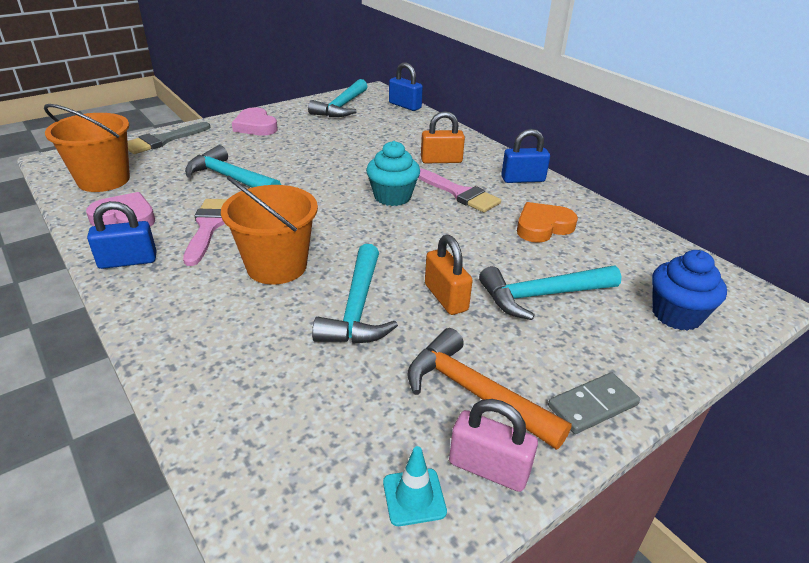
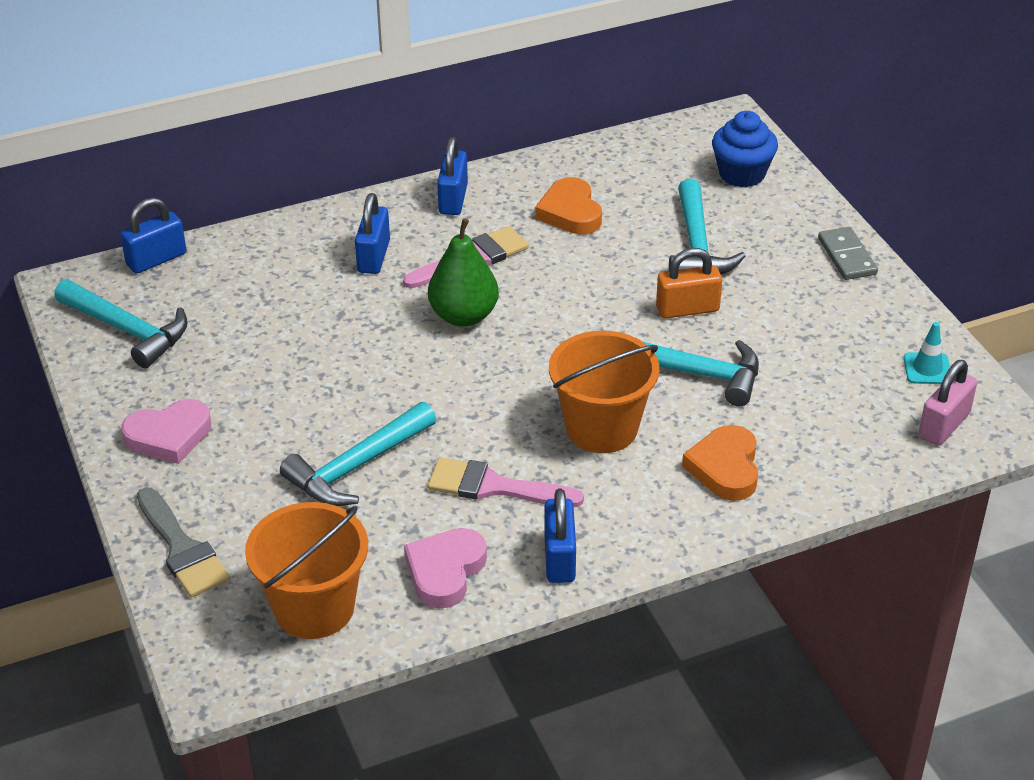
camera: 75 degrees left, 5 degrees up
turquoise cupcake [366,141,420,206] -> green pear [428,219,499,327]
orange hammer [408,328,572,450] -> none
orange padlock [421,111,465,163] -> blue padlock [355,193,390,274]
pink padlock [449,399,538,492] -> pink padlock moved to [919,360,977,445]
none -> orange heart [682,425,758,501]

